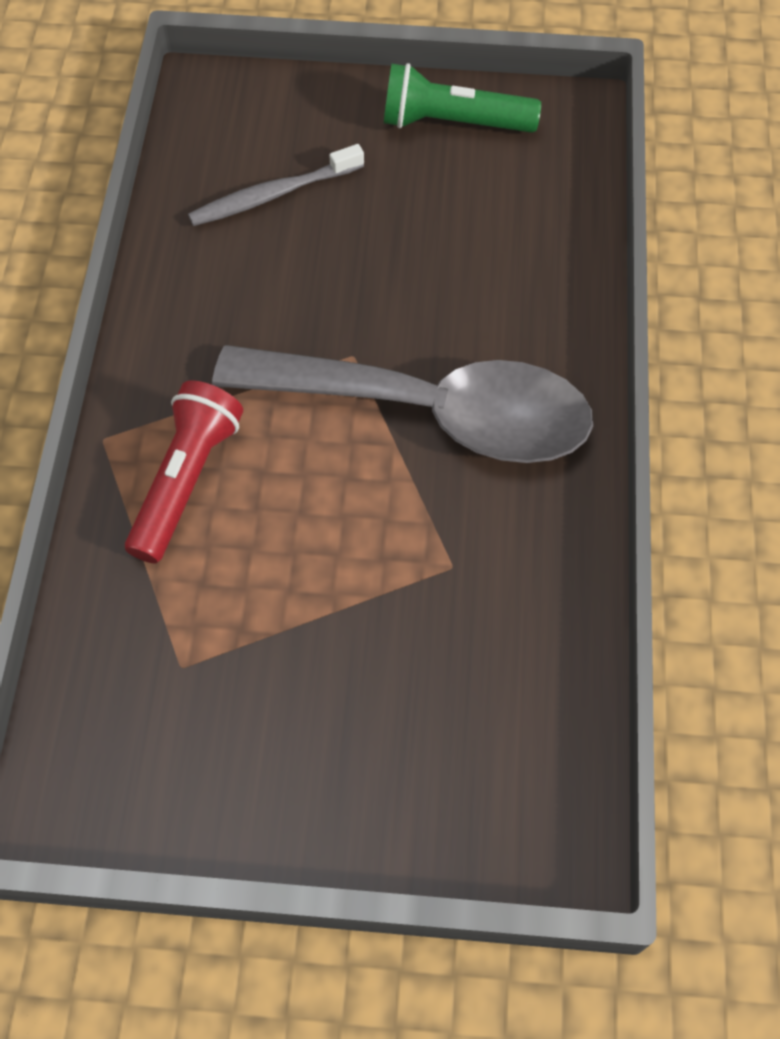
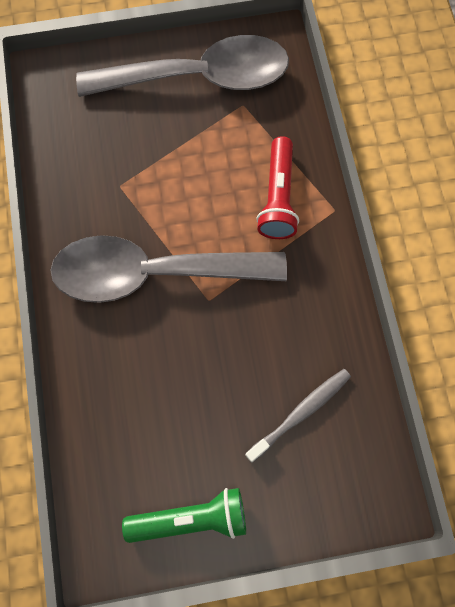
camera: 165 degrees right, 10 degrees up
none -> grey spoon [76,35,289,97]

